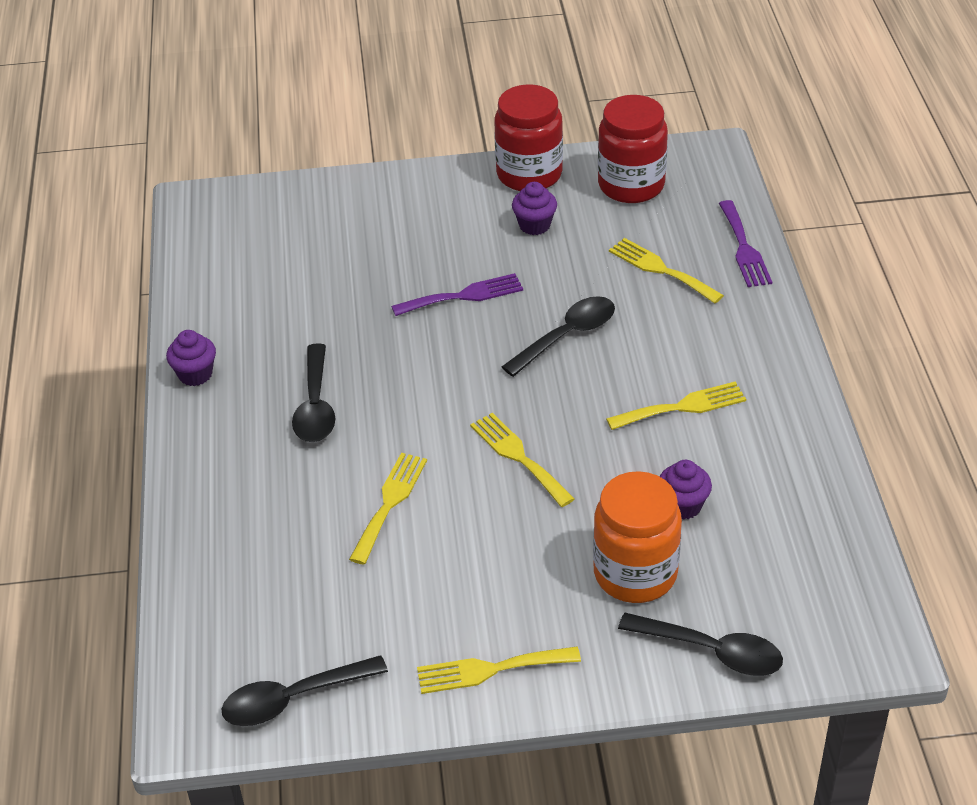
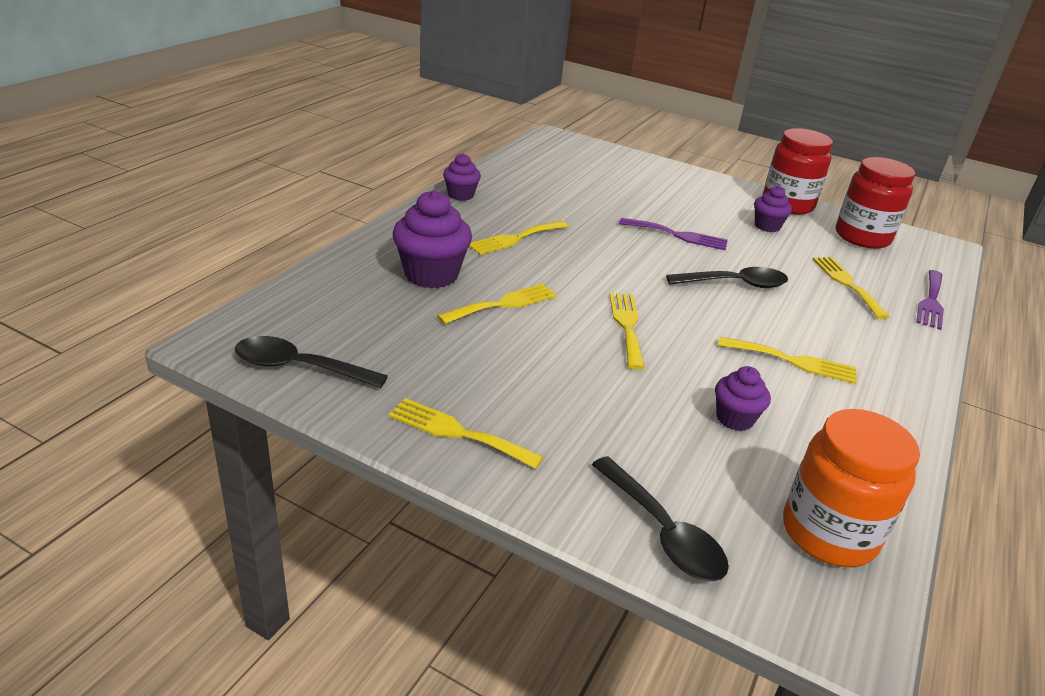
camera: 30 degrees right, 10 degrees down
black spoon [292,343,335,442] -> yellow fork [469,221,568,255]
orange jar [593,471,682,603] -> orange jar moved to [783,409,920,567]
none -> purple cupcake [393,190,472,288]

